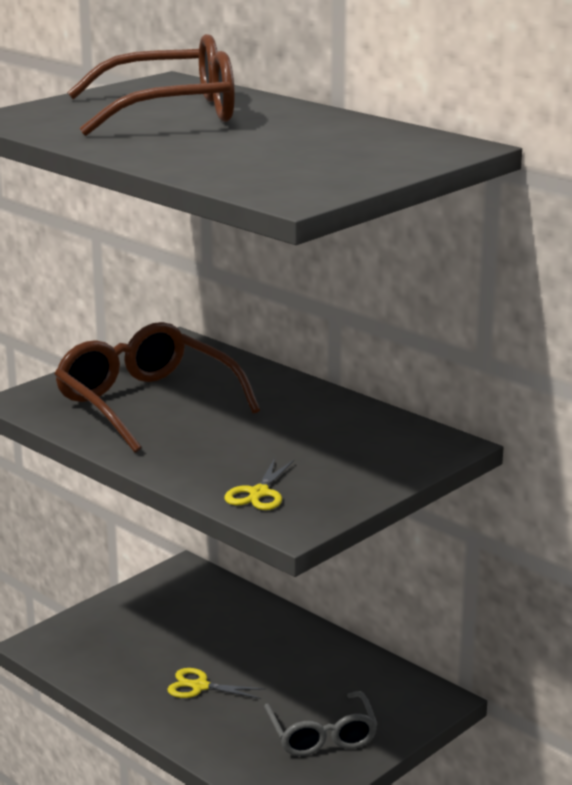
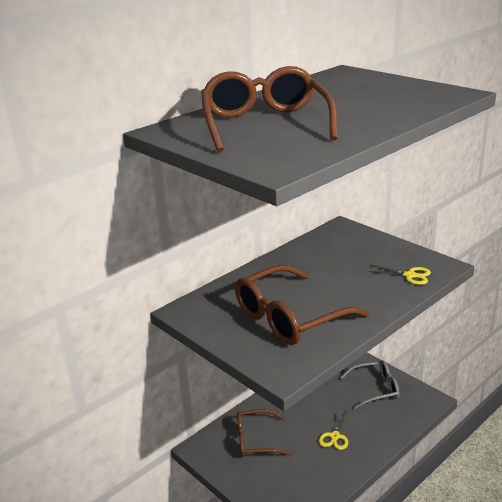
camera: 85 degrees left, 5 degrees up
none -> brown glasses [237,409,292,457]

